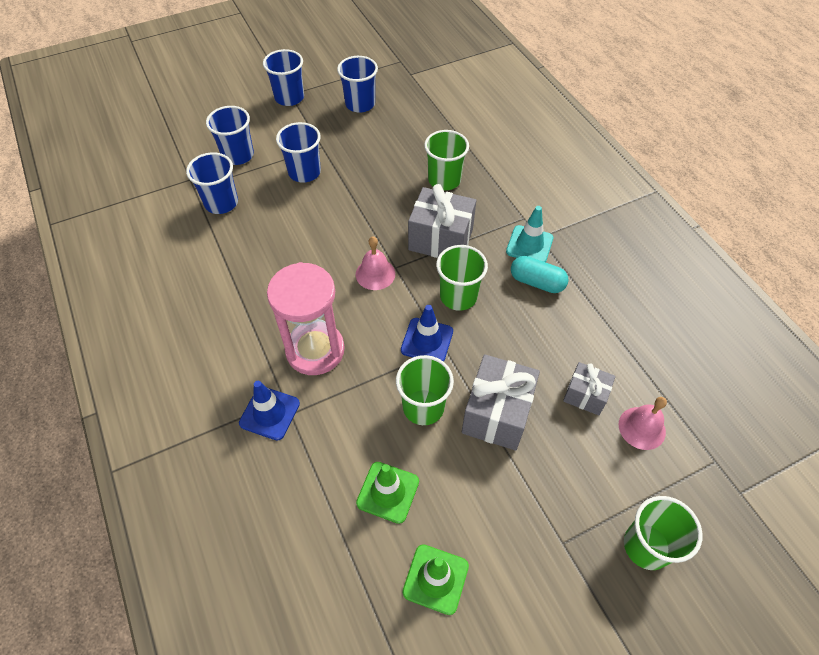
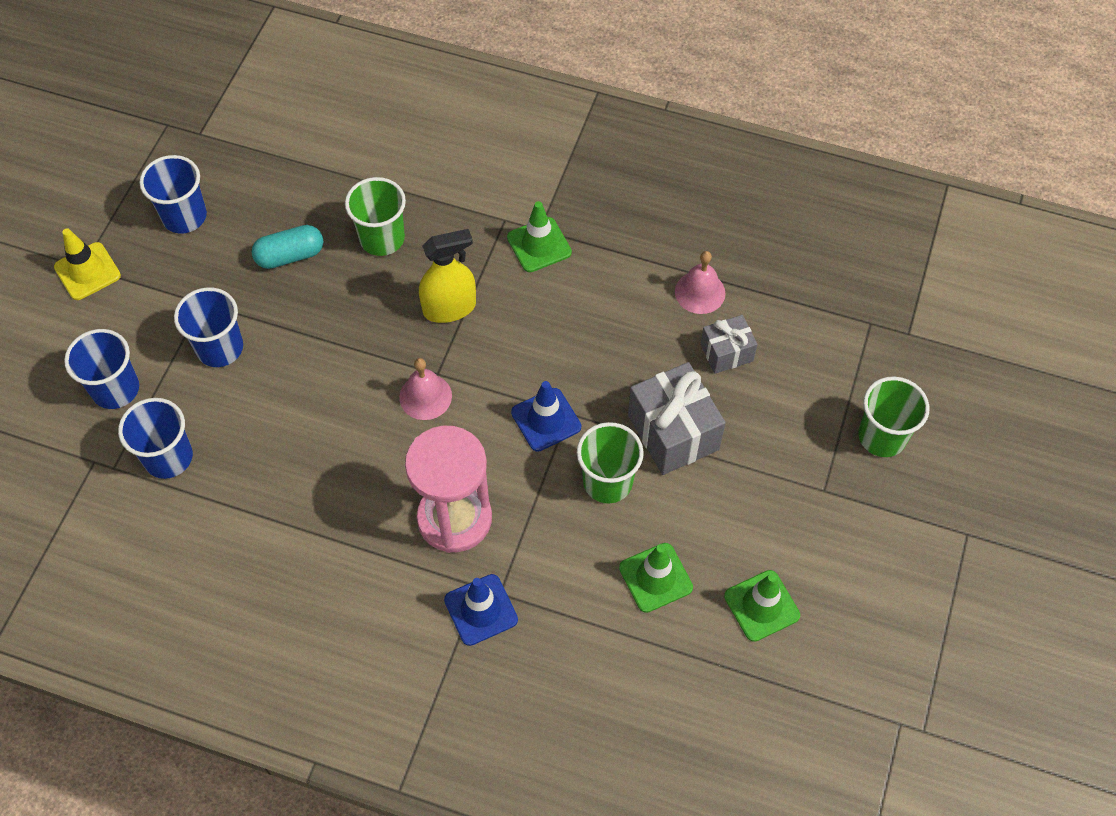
camera: 45 degrees left, 5 degrees up
blue cup [263,49,304,106] -> yellow traffic cone [54,229,121,300]
grey gift [408,184,476,258] -> yellow spray bottle [419,229,476,323]
green cup [436,245,488,311] -> none
turquoise traffic cone [506,206,553,262] -> green traffic cone [507,201,572,272]
turquoise capsule [511,256,569,293] -> turquoise capsule moved to [252,225,324,269]
pink bell [618,397,667,450] -> pink bell moved to [675,251,726,314]

